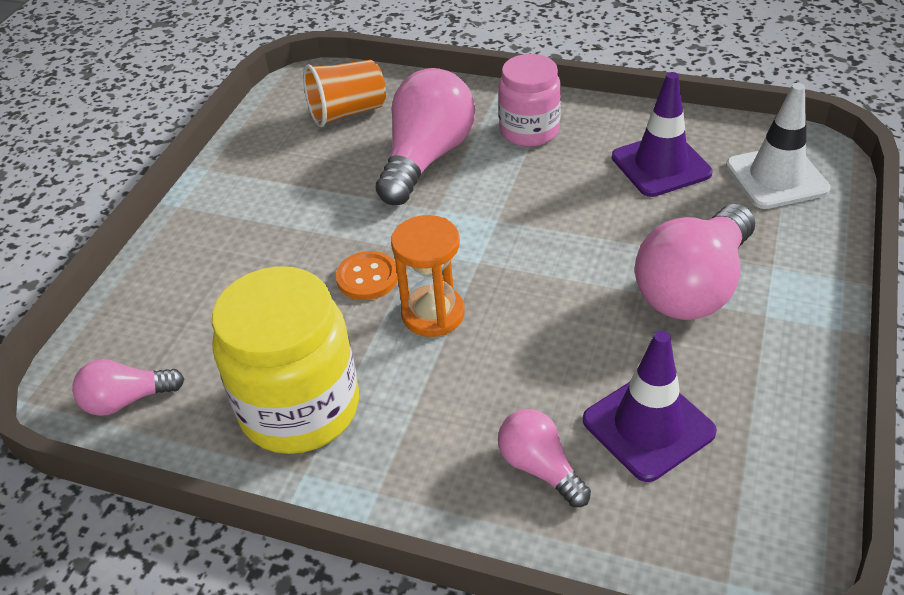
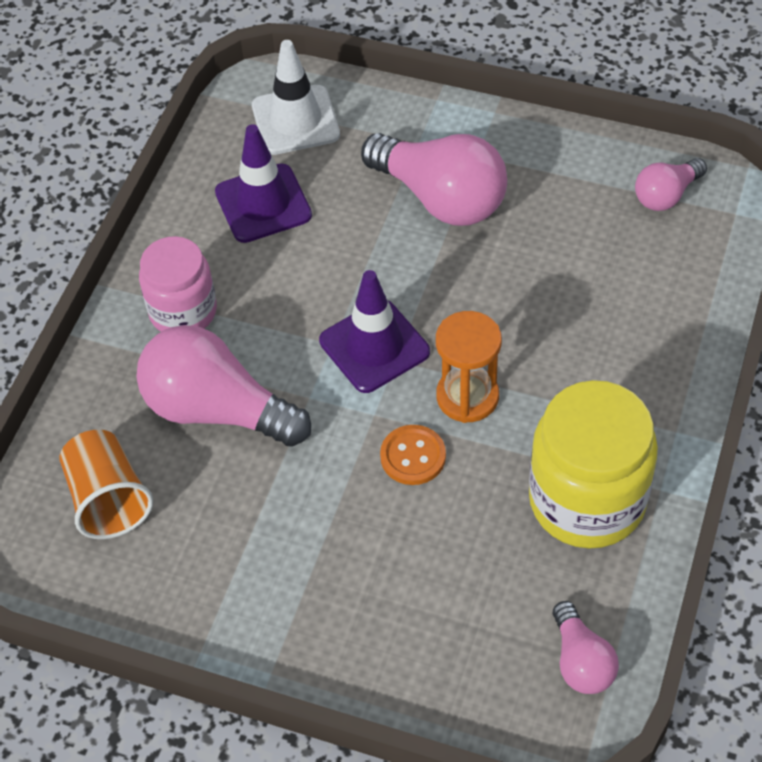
camera: 90 degrees left, 10 degrees up
pink light bulb [498,409,591,507] -> pink light bulb moved to [635,158,707,211]
purple traffic cone [583,330,717,482] -> purple traffic cone moved to [319,270,430,393]

